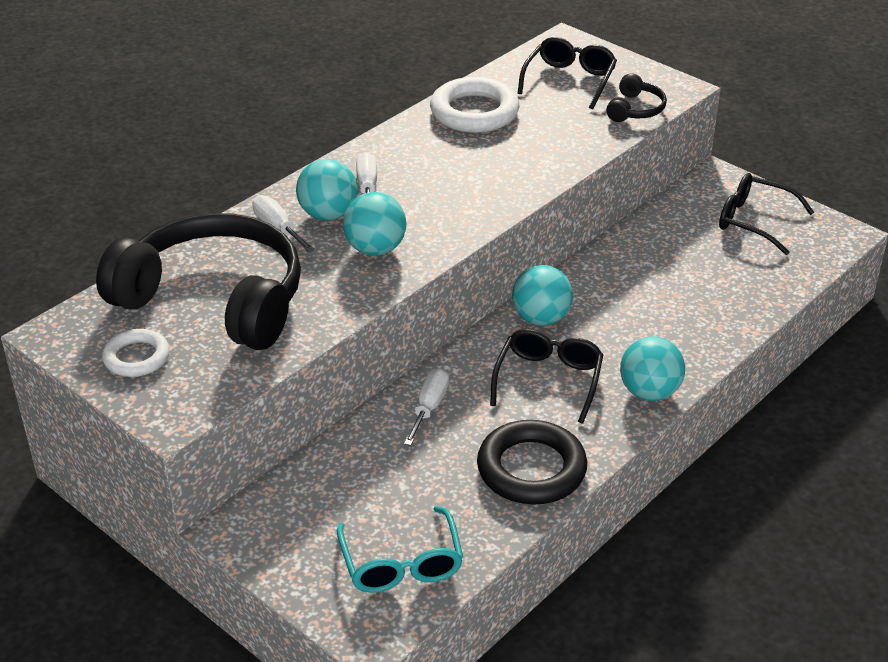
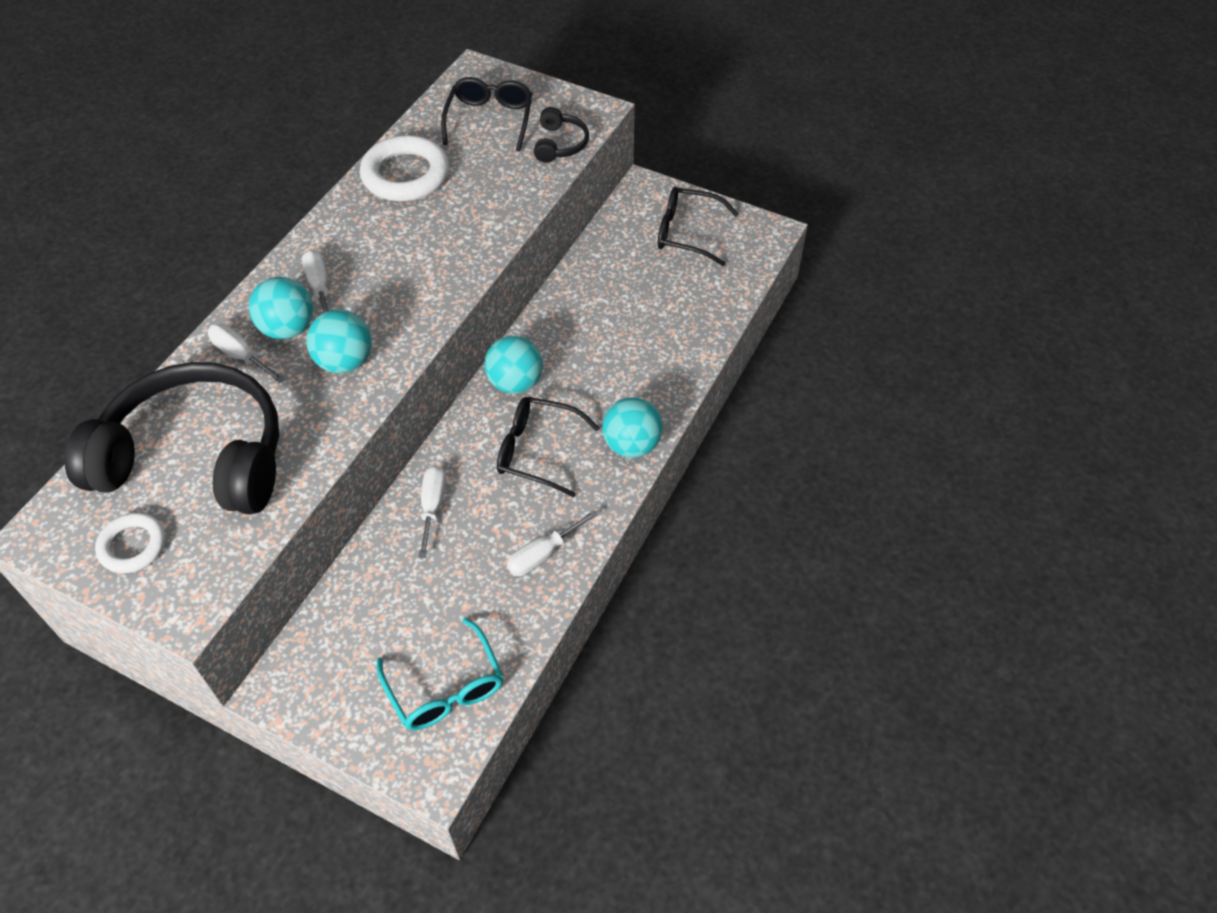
camera: 15 degrees left, 15 degrees up
black ring [477,420,587,505] -> white screwdriver [507,510,598,576]
black glasses [490,329,603,424] -> black glasses turned 75 degrees counterclockwise [497,397,600,497]

